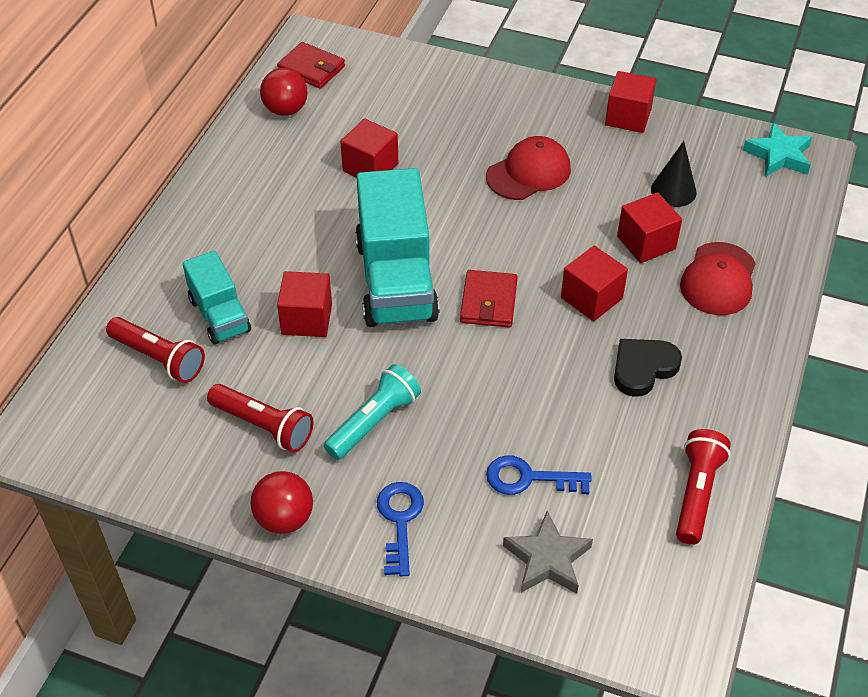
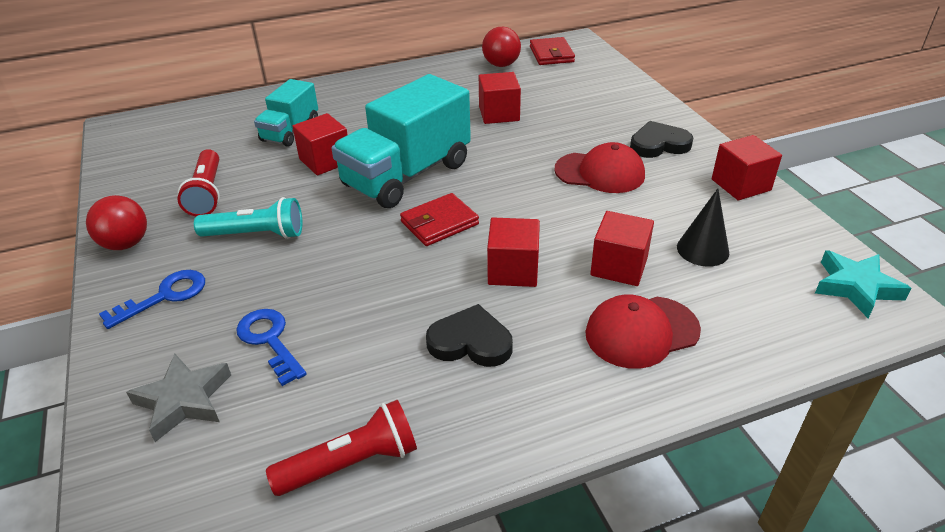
camera: 50 degrees right, 10 degrees down
red flashlight [106,317,205,383] -> none
none -> black heart [630,121,693,158]

